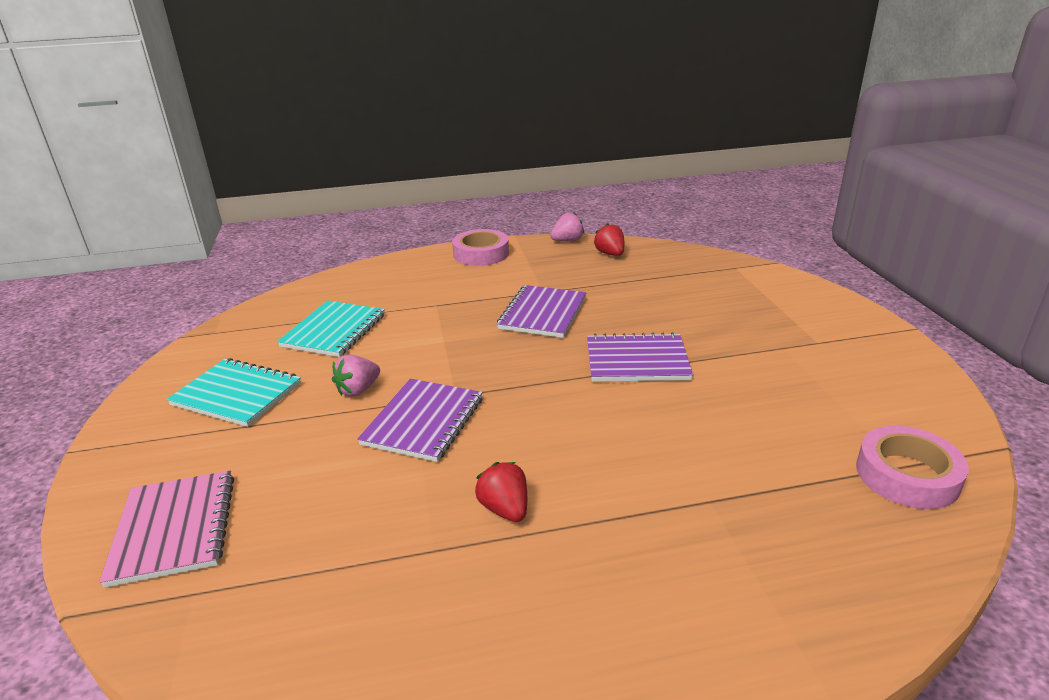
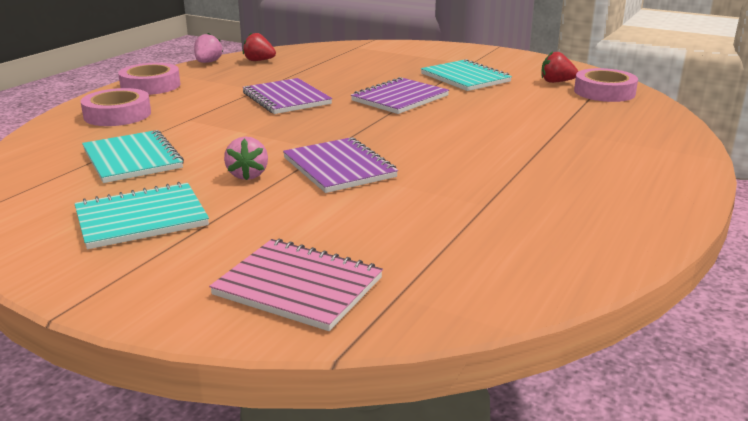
camera: 50 degrees left, 5 degrees down
red strawberry [475,462,527,522] -> red strawberry moved to [541,52,578,83]
none -> pink tape [80,88,151,126]
none -> turquoise notebook [421,59,512,91]

